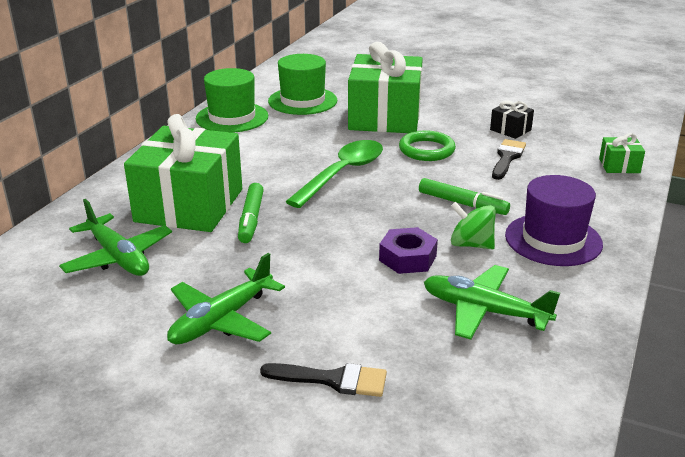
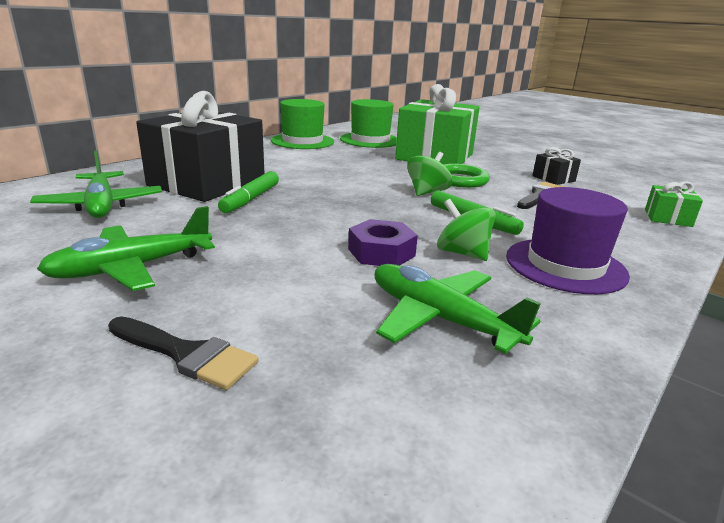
camera: 15 degrees right, 5 degrees down
green gift [124,114,242,232] -> black gift [136,91,264,202]
green spoon [285,140,383,208] -> none
none -> green spinning top [407,152,453,196]

